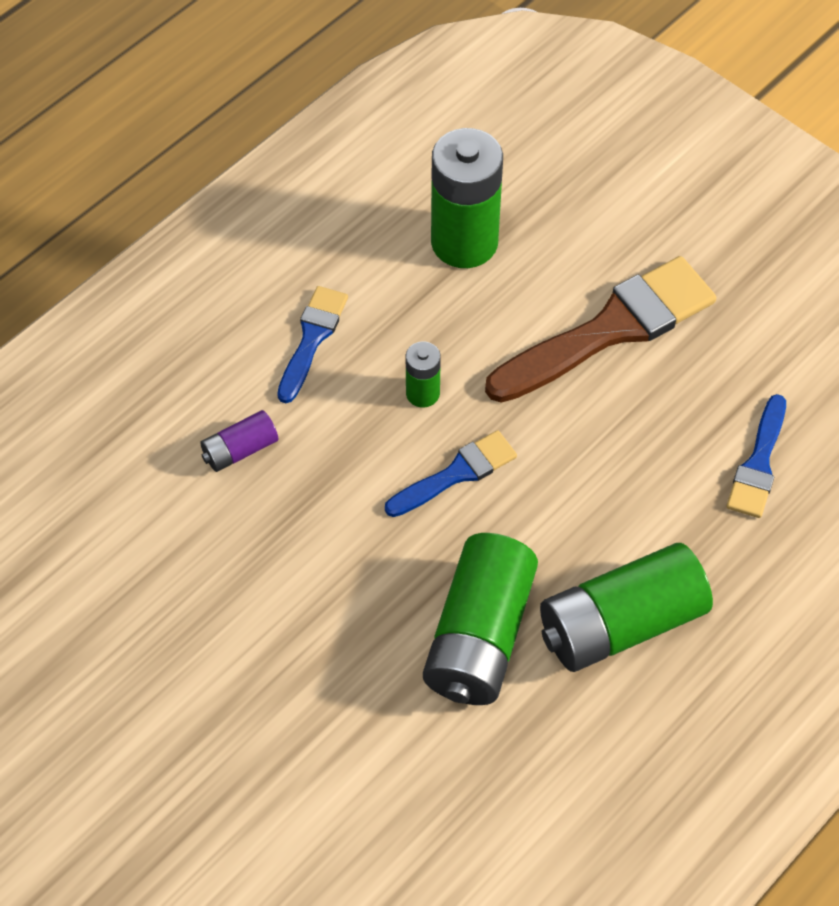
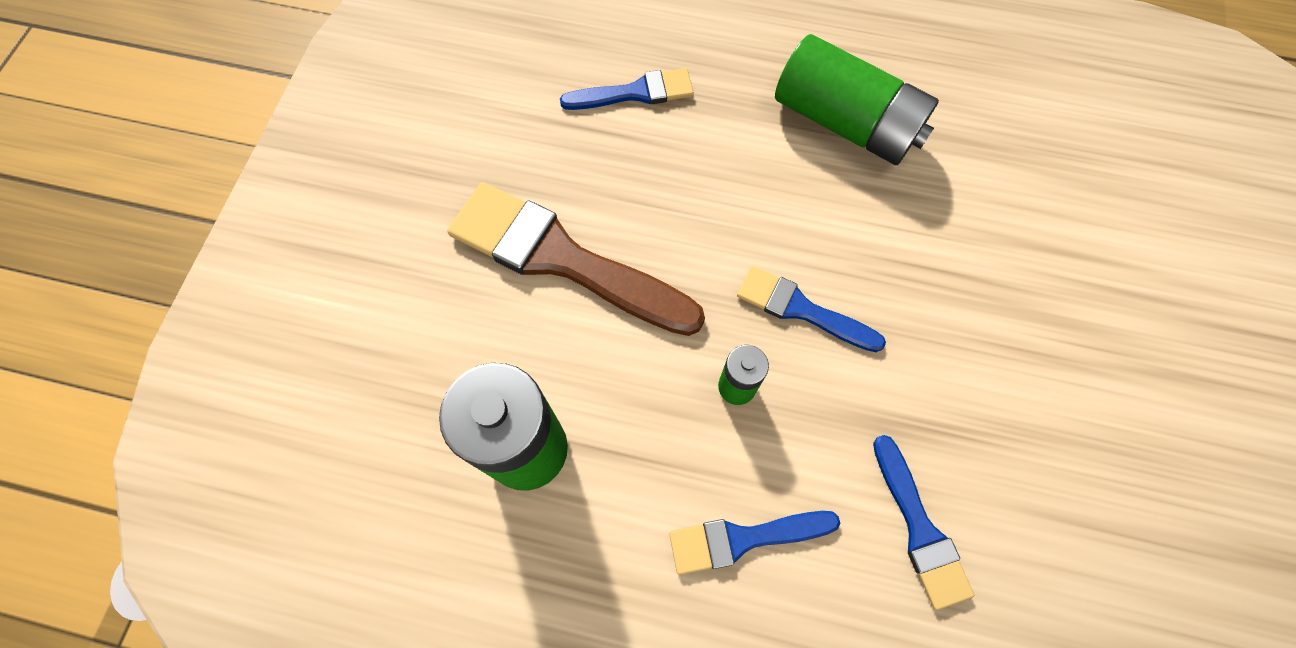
camera: 120 degrees left, 10 degrees up
purple battery [200,410,278,472] -> blue brush [873,435,974,610]
green battery [423,533,538,705] -> none

